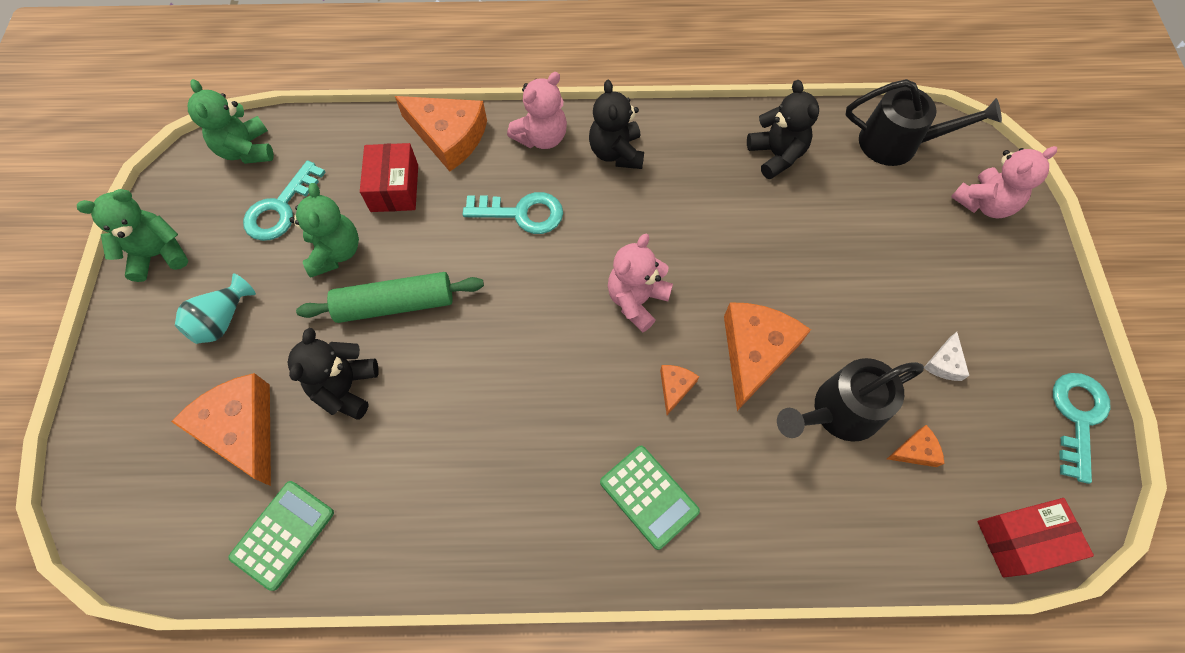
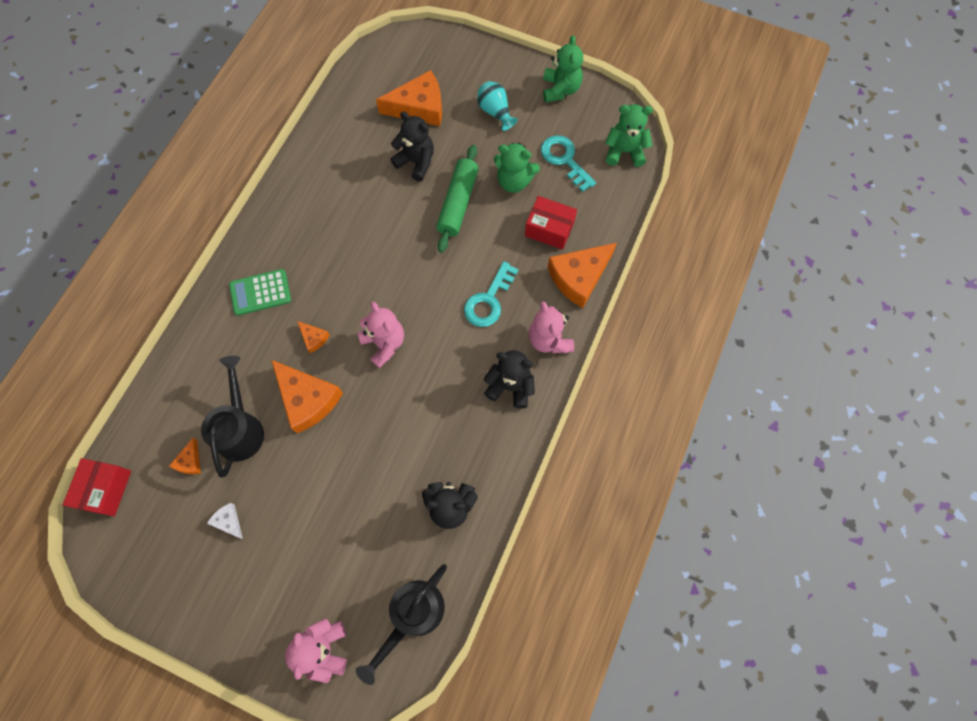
camera: 115 degrees right, 5 degrees up
green calculator [228,481,334,591] -> none
turquoise key [1053,373,1111,484] -> none

